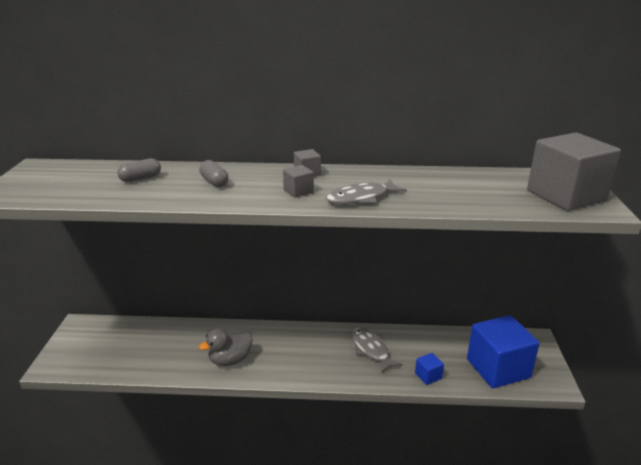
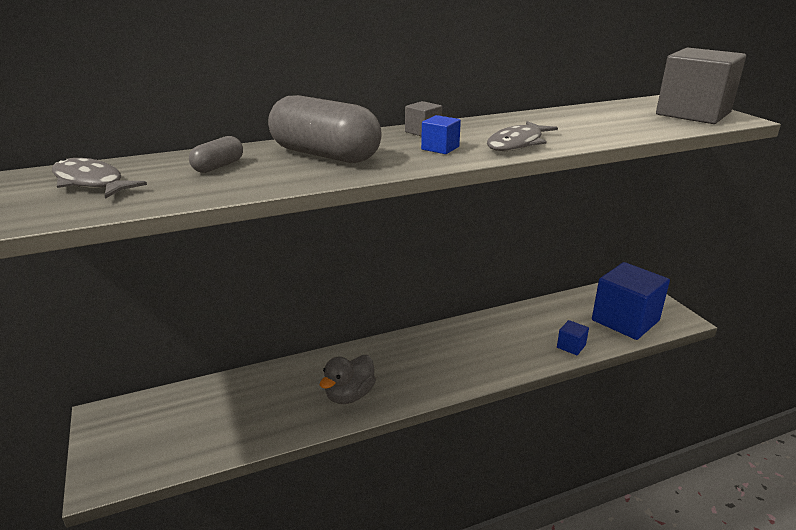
camera: 25 degrees left, 0 degrees up
grey capsule [199,160,228,187] -> grey capsule [268,95,382,163], size x2.15
grey cube [283,165,314,198] -> blue cube [421,115,461,154]
grey fish [352,328,403,373] -> grey fish moved to [52,158,147,199]

